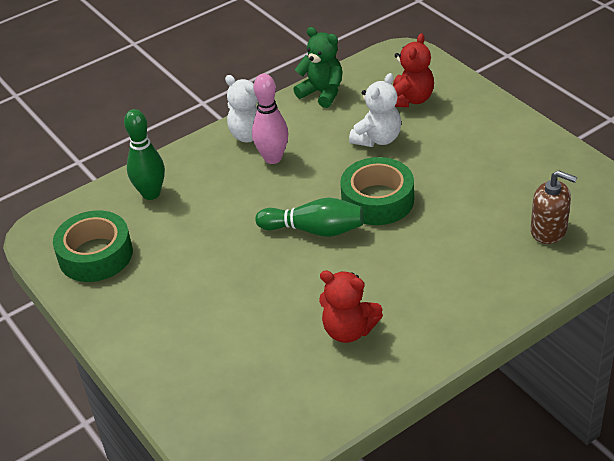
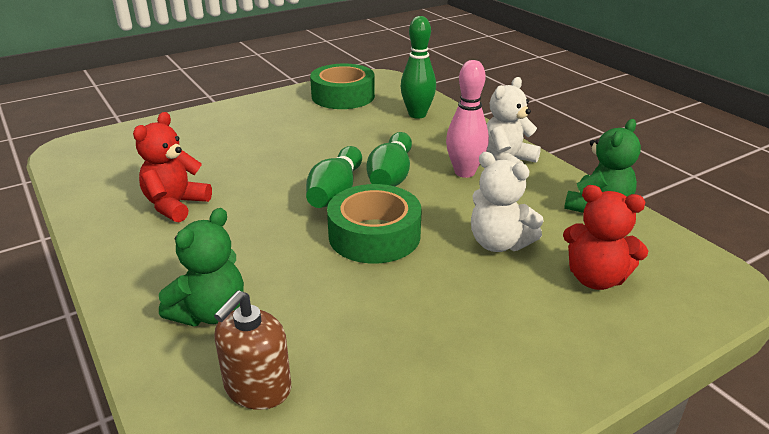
camera: 90 degrees right, 10 degrees down
none -> green teddy bear [159,208,244,327]
none -> green bowling pin [366,132,412,186]

